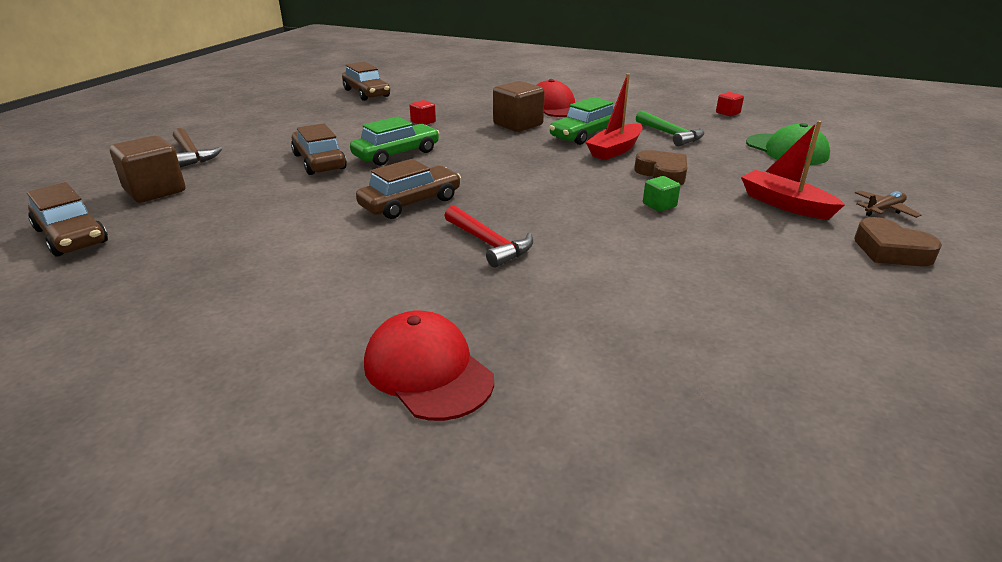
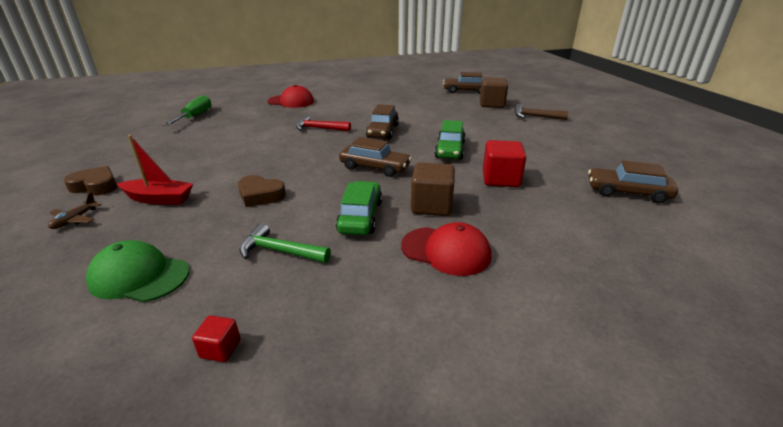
camera: 140 degrees right, 0 degrees up
brown car [291,123,347,175] -> brown car moved to [339,137,412,177]
red cube [410,100,436,125] -> red cube [483,140,526,187], size x1.97
red boat [586,73,643,160] -> none
green cube [643,176,680,212] -> none
none -> green screwdriver [163,95,212,126]

